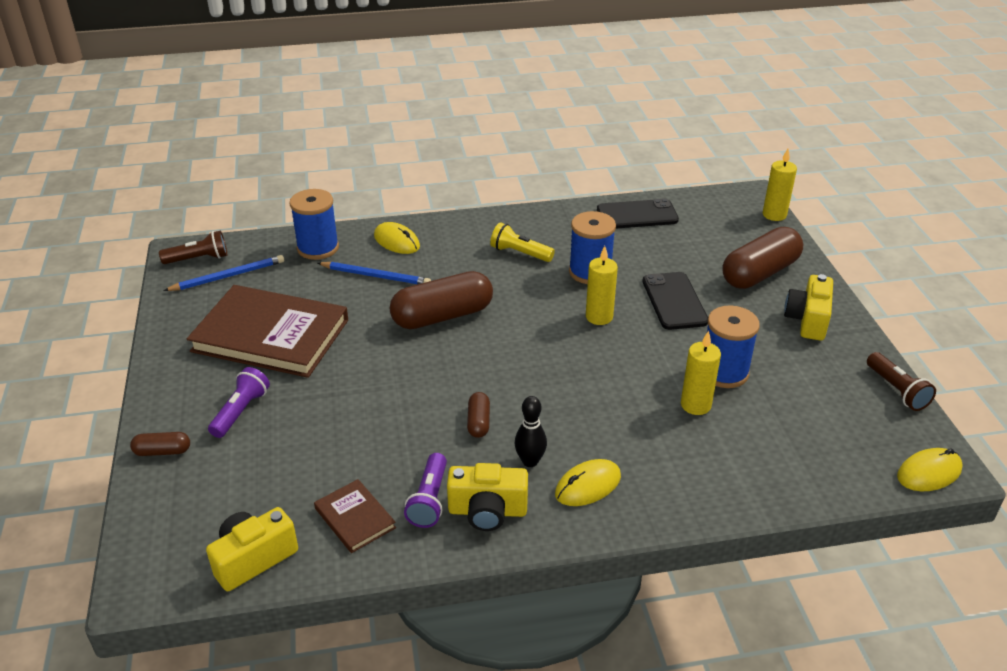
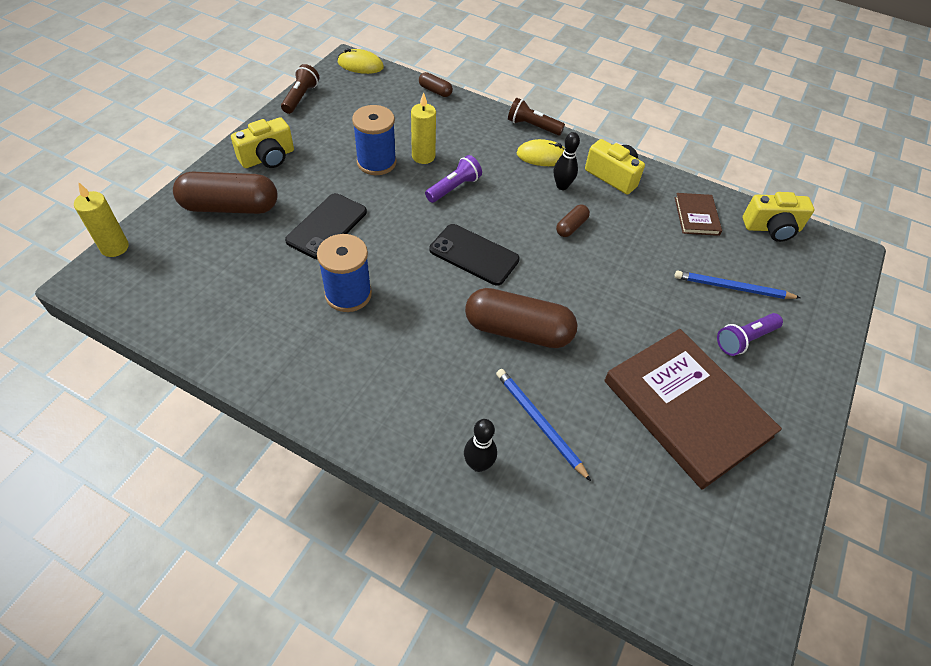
camera: 145 degrees left, 15 degrees up
brown capsule [130,432,190,456] -> brown capsule moved to [419,72,453,97]
brown flashlight [159,231,227,264] -> brown flashlight moved to [508,98,565,136]
blue pencil [163,255,284,291] -> blue pencil moved to [675,271,801,299]
blue spool [289,189,339,260] -> none
yellow mouse [374,222,420,254] -> black bowling pin [464,419,497,472]
purple flashlight [404,453,447,528] -> purple flashlight moved to [425,155,482,203]
yellow flashlight [490,222,555,262] -> none
yellow candle [586,246,618,325] -> none
black phone [597,198,679,229] -> black phone moved to [429,224,520,286]

